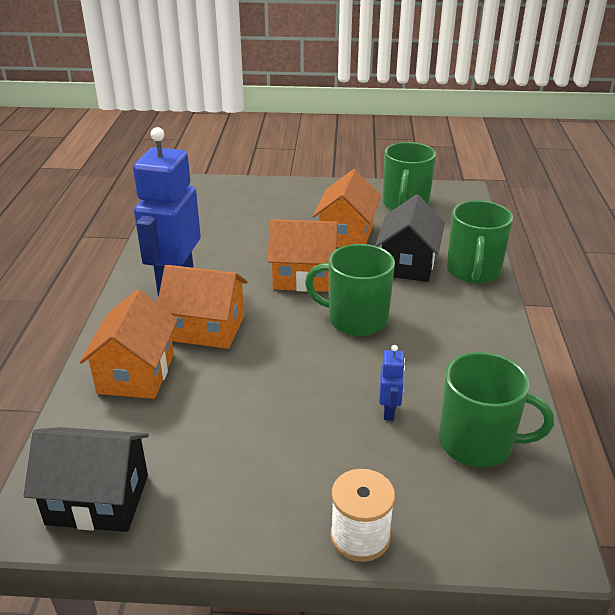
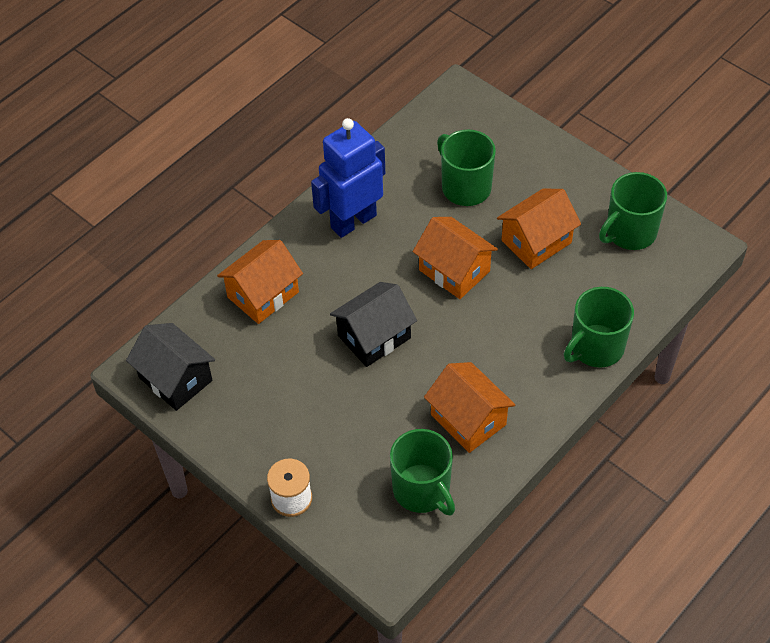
camera: 40 degrees right, 20 degrees up
orange house [157,265,248,349] -> orange house moved to [424,362,515,453]
green mug [305,244,395,336] -> green mug moved to [437,129,496,206]
black house [375,194,445,282] -> black house moved to [330,282,417,367]
blue robot [379,345,405,421] -> none

